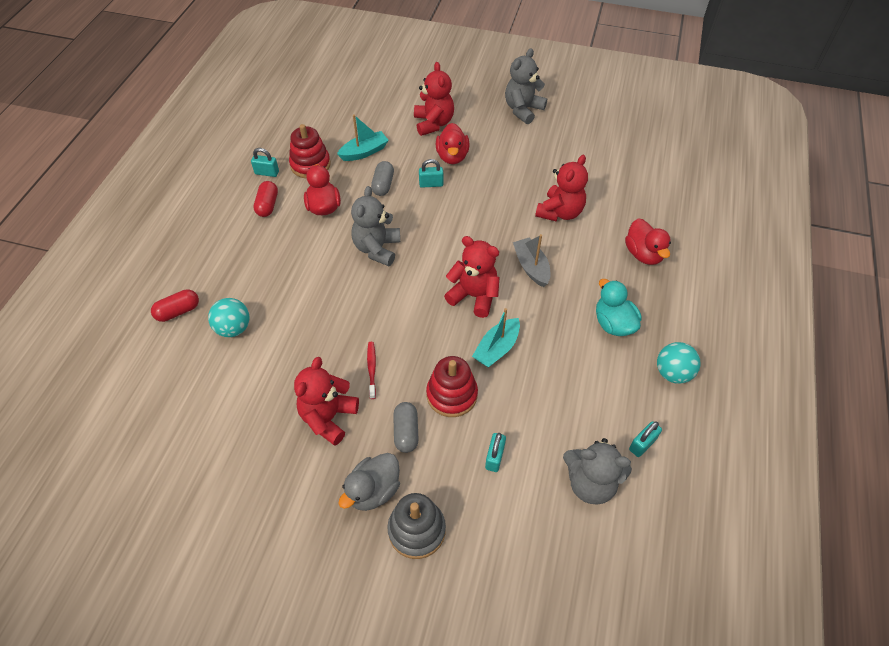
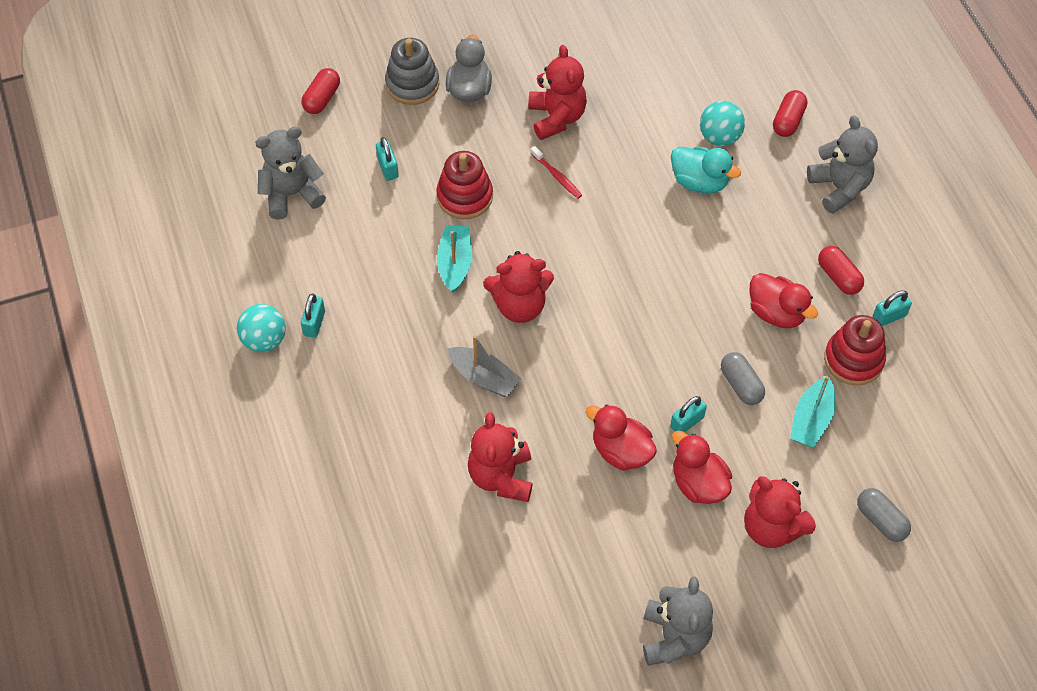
camera: 145 degrees right, 5 degrees up
grey teddy bear [351,186,400,266] -> grey teddy bear moved to [807,115,878,214]
grey capsule [393,402,419,453] -> grey capsule moved to [857,488,911,542]
turquoise duck [596,279,642,336] -> turquoise duck moved to [671,146,741,194]
red duck [625,219,671,265] -> red duck moved to [586,404,657,471]
turquoise padlock [629,421,662,457] -> turquoise padlock moved to [301,293,325,338]
none -> red capsule [302,68,340,114]

